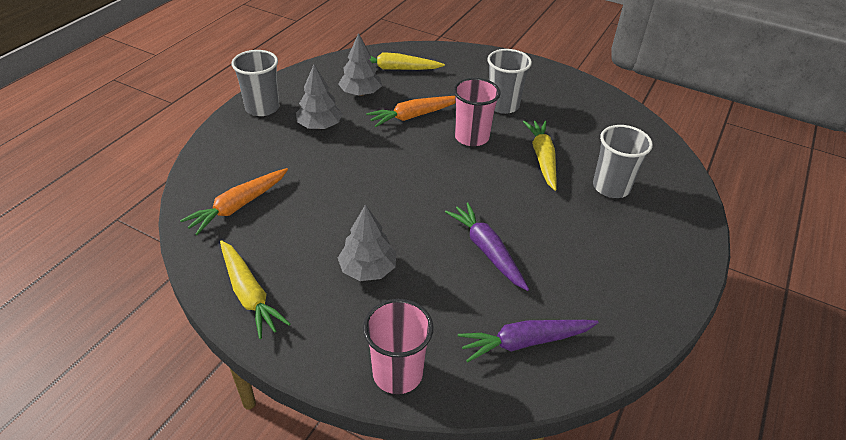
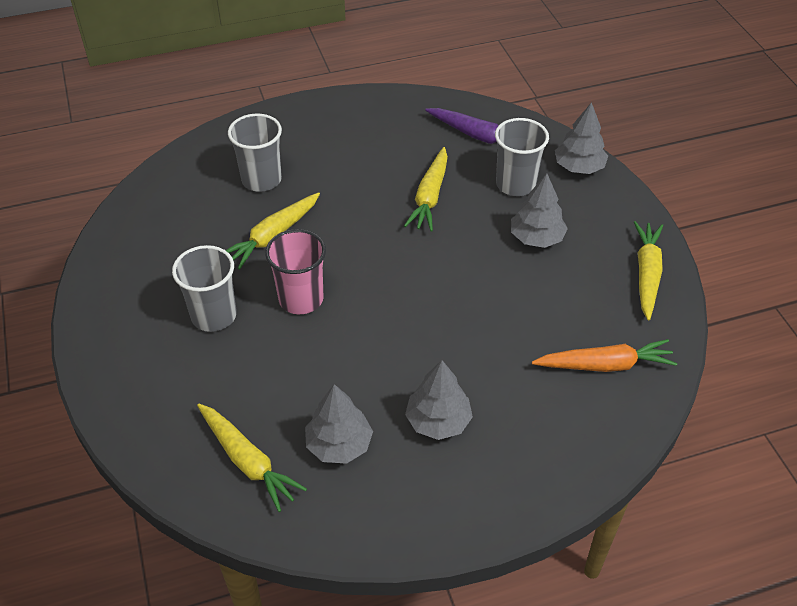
camera: 135 degrees left, 5 degrees up
grey cup [231,50,280,116] -> grey cup moved to [495,118,549,196]
pink cup [363,299,434,394] -> grey tree [555,102,608,174]
orange carrot [366,96,456,127] -> none
purple carrot [445,202,529,291] -> yellow carrot [404,147,448,231]

